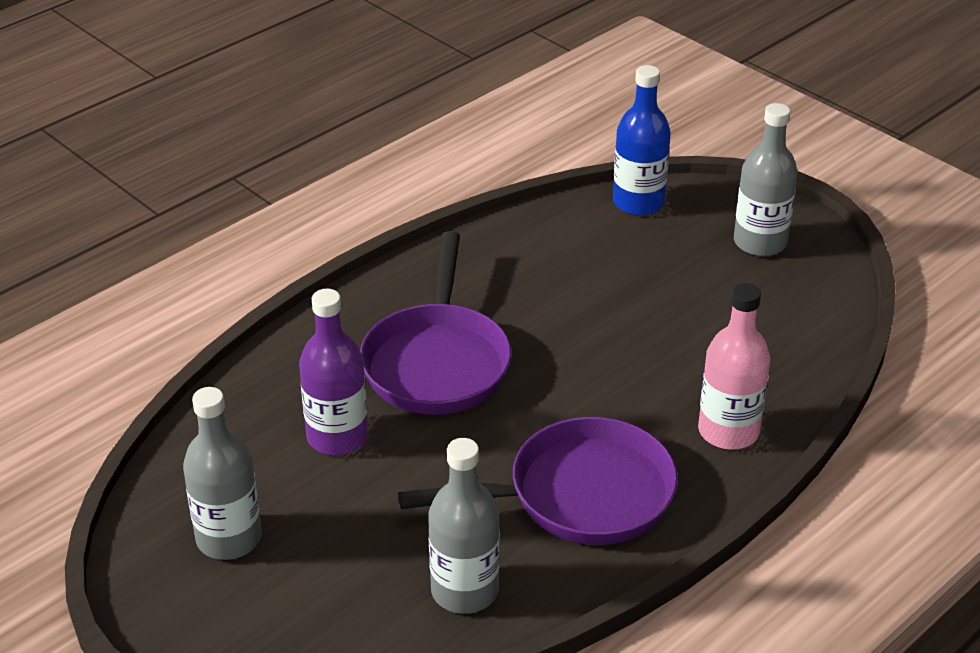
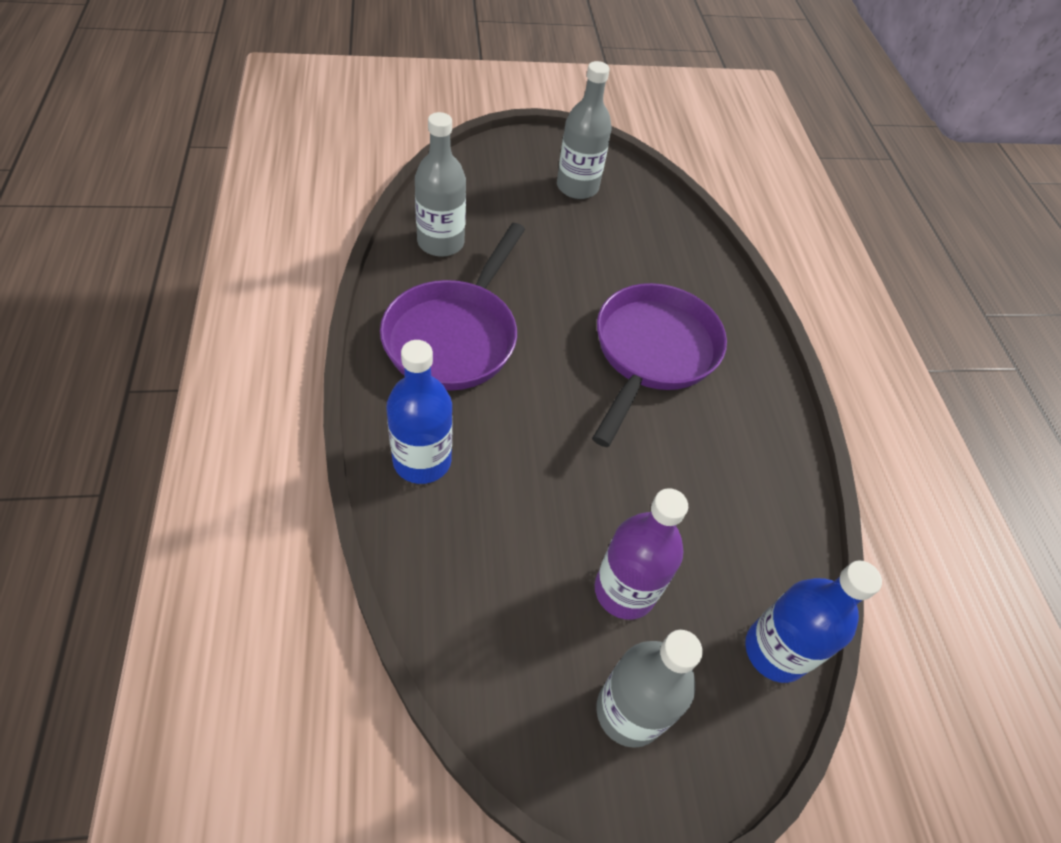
camera: 120 degrees right, 15 degrees up
purple bottle [299,289,368,455] -> purple bottle moved to [595,488,688,620]
purple pan [360,231,512,415] -> purple pan turned 75 degrees clockwise [592,283,727,447]
pink bottle [698,283,770,450] -> blue bottle [386,340,453,484]

